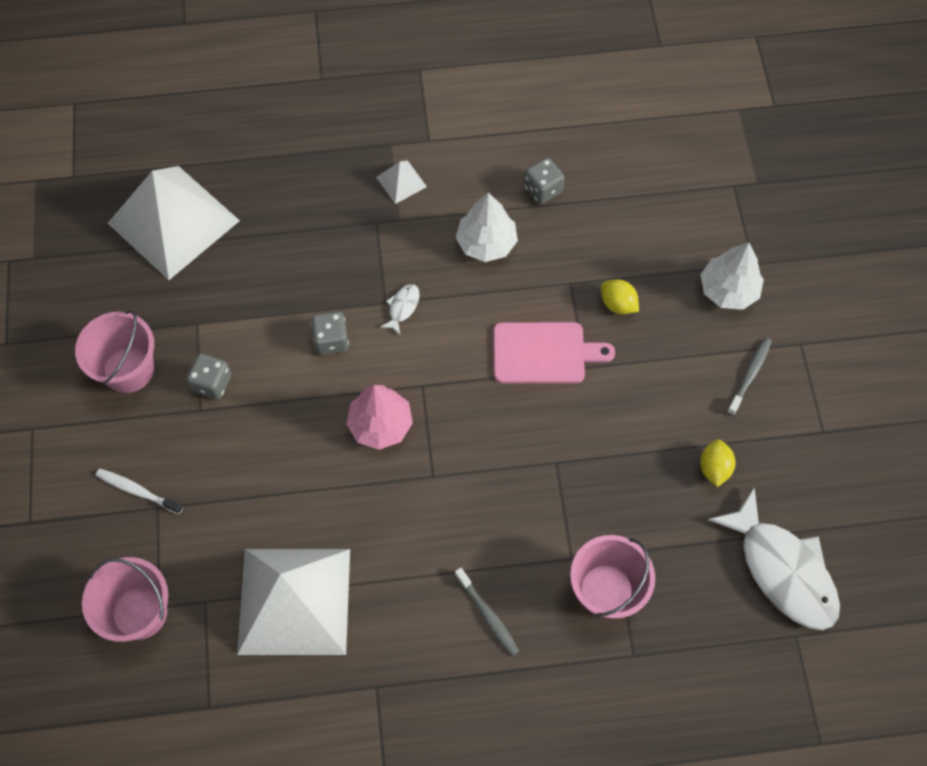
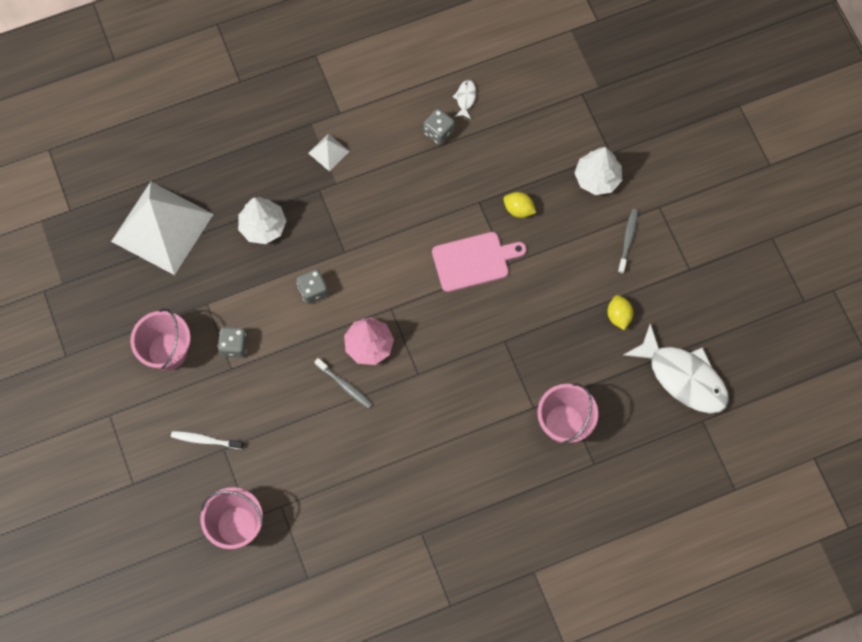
camera: 15 degrees left, 5 degrees up
white pyramid [237,549,350,655] -> none
white fish [380,284,420,335] -> white fish moved to [453,80,476,119]
grey toothbrush [455,568,519,656] -> grey toothbrush moved to [315,358,373,409]
white tree [456,192,518,262] -> white tree moved to [238,197,286,244]

